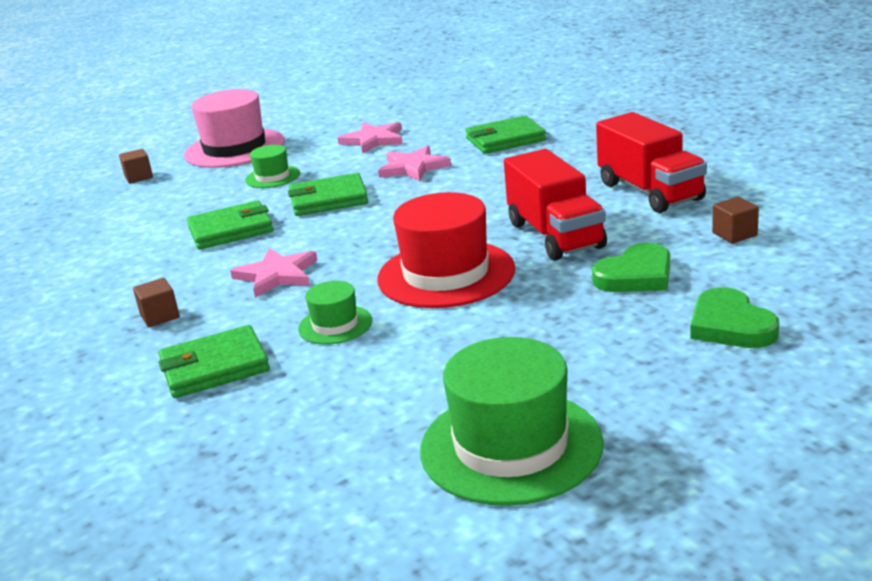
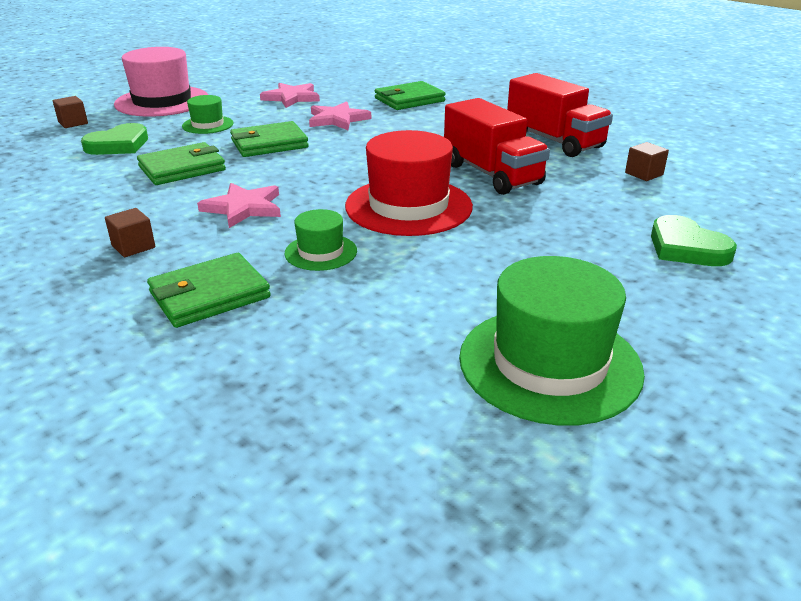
camera: 15 degrees left, 5 degrees up
green heart [592,243,670,292] -> green heart moved to [81,123,148,155]

